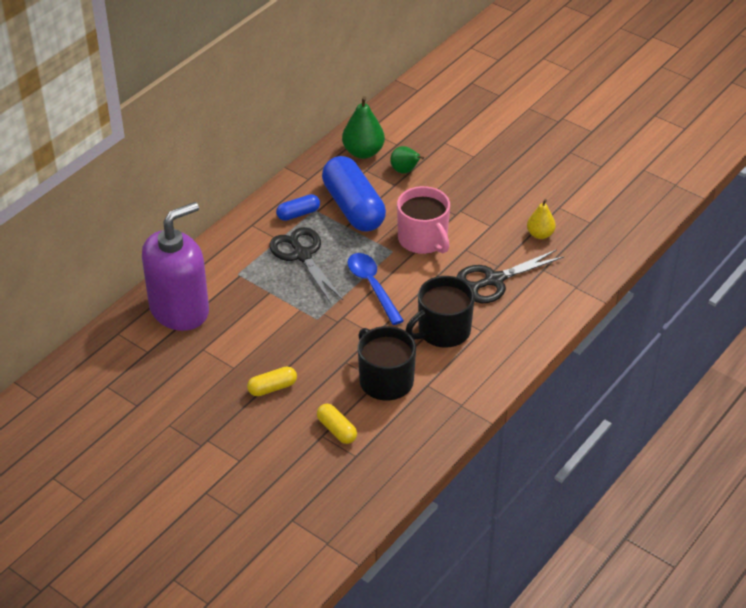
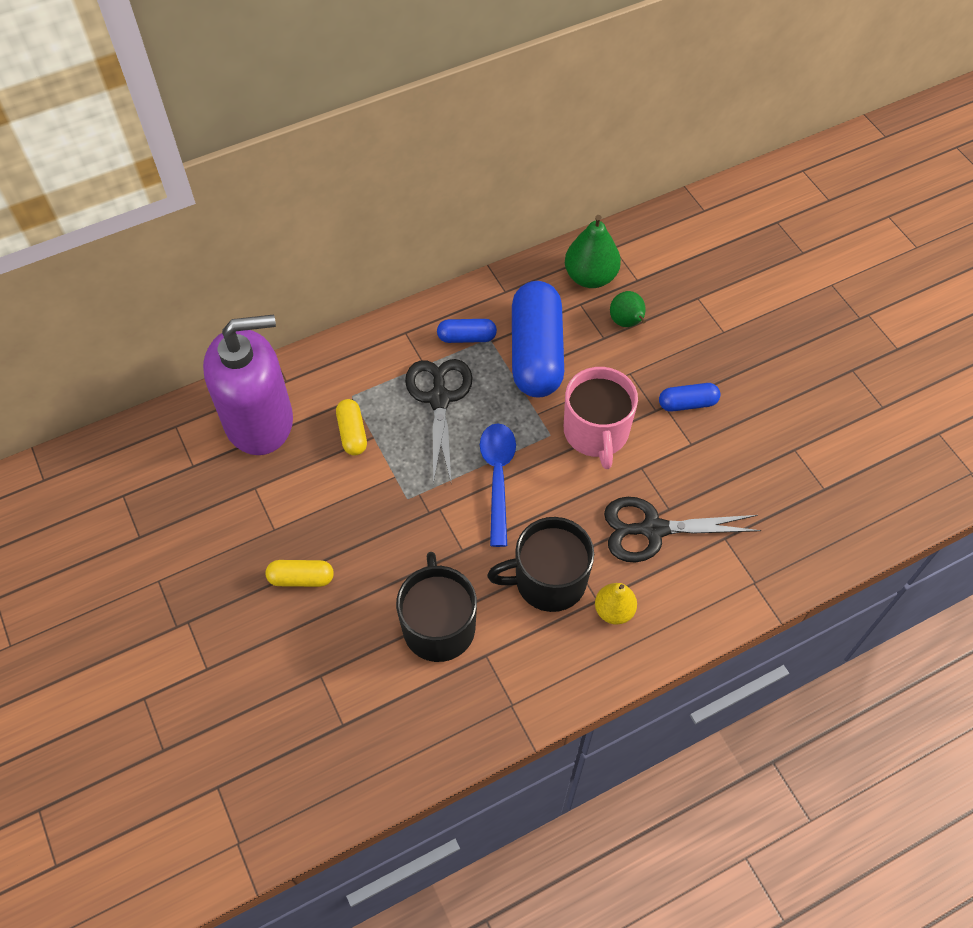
camera: 25 degrees right, 15 degrees up
yellow capsule [317,404,357,444] -> yellow capsule moved to [336,399,367,455]
yellow pear [527,199,556,239] -> yellow pear moved to [595,583,637,625]
none -> blue capsule [659,383,720,412]

